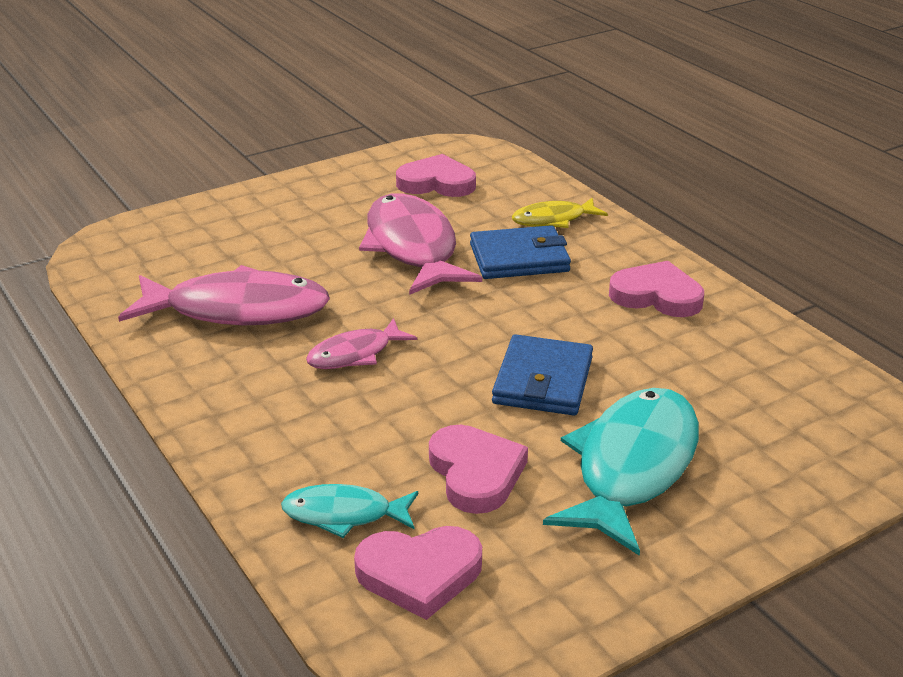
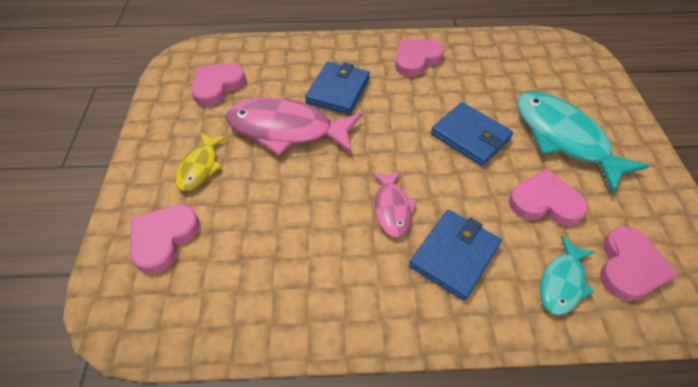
camera: 60 degrees left, 20 degrees up
pink fish [118,265,330,325] -> none
yellow fish [512,197,608,228] -> yellow fish moved to [176,132,227,191]
none -> pink heart [130,204,200,274]
none -> blue wallet [409,210,502,301]

